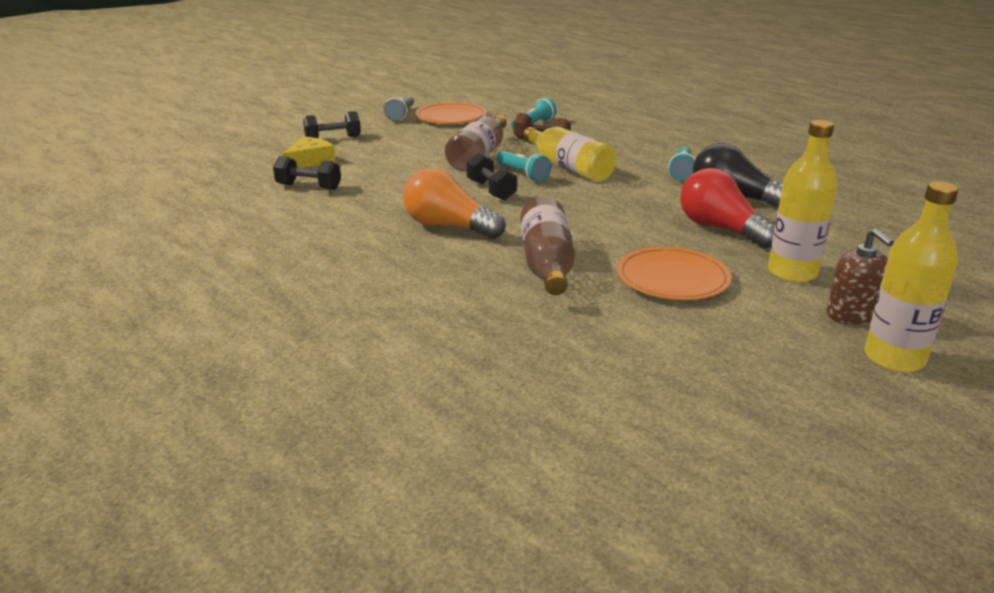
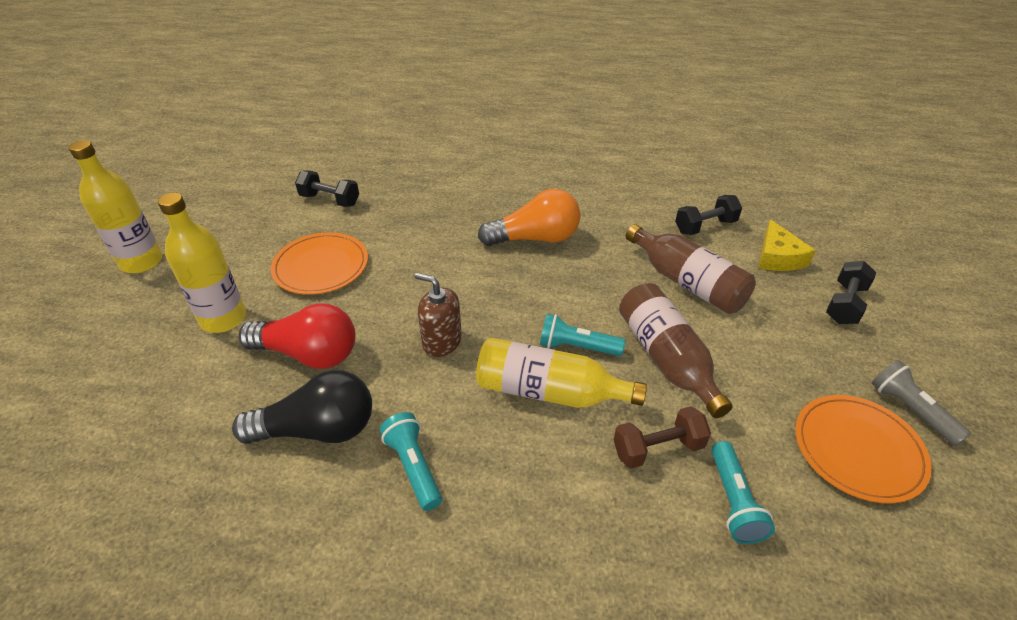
camera: 140 degrees right, 15 degrees up
black dumbbell [467,153,517,200] -> black dumbbell moved to [295,171,359,207]
brown bottle [520,197,575,295] -> brown bottle moved to [626,224,756,314]
brown soap dispenser [827,228,894,325] -> brown soap dispenser moved to [414,273,462,357]

